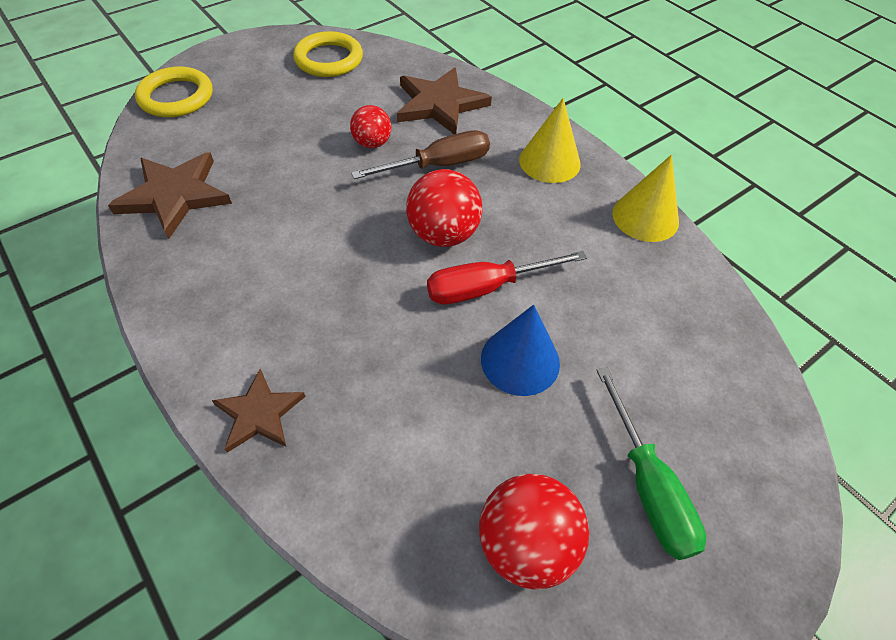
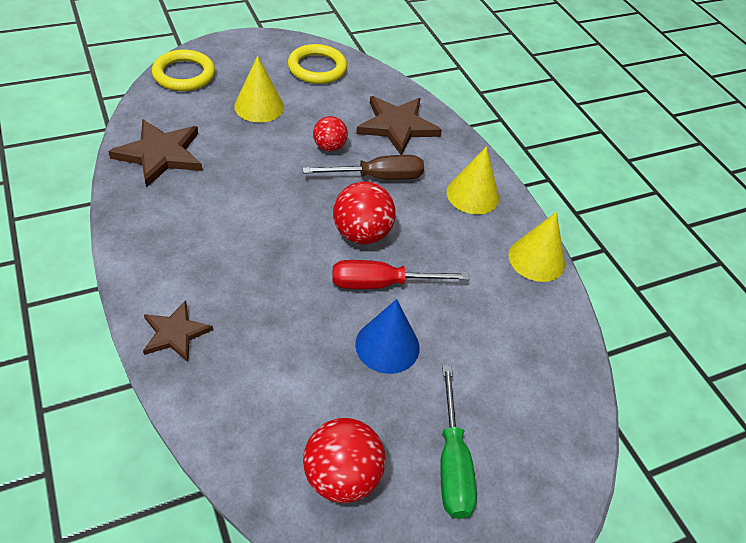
camera: 10 degrees right, 5 degrees down
none -> yellow cone [234,56,284,122]

